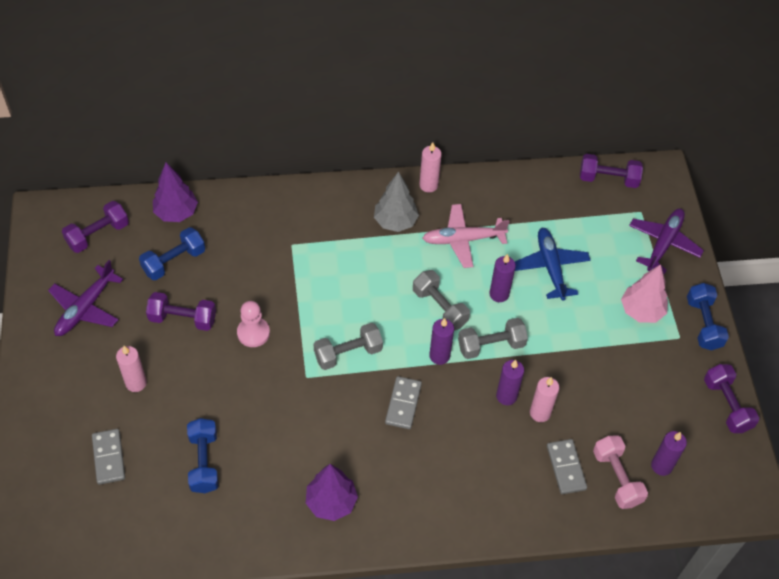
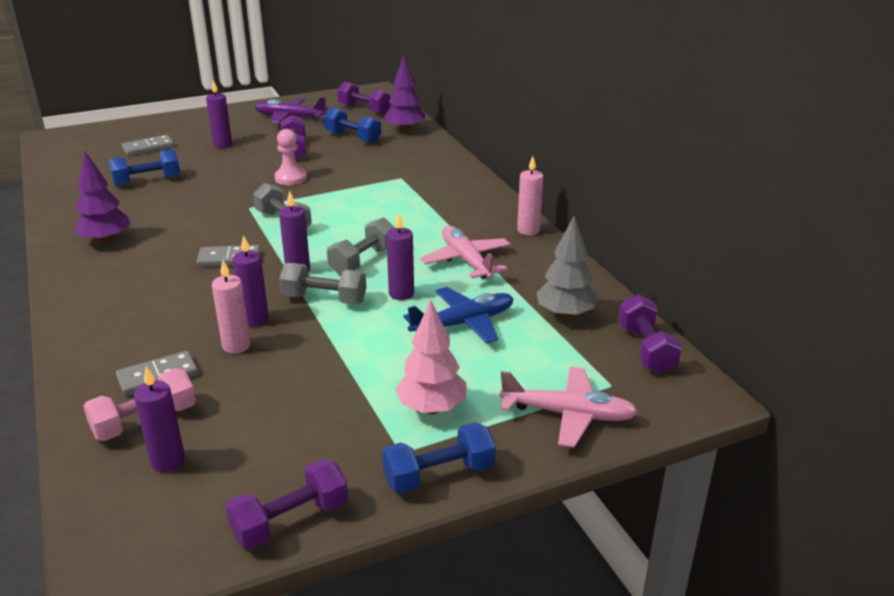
camera: 75 degrees right, 25 degrees down
pink candle [116,346,147,392] -> purple candle [206,80,232,148]
grey tree [374,171,419,232] -> grey tree moved to [536,216,598,319]
grey dumbbell [458,318,528,359] -> grey dumbbell turned 45 degrees counterclockwise [279,263,366,305]
purple plane [629,209,704,274] -> pink plane [500,367,638,447]

